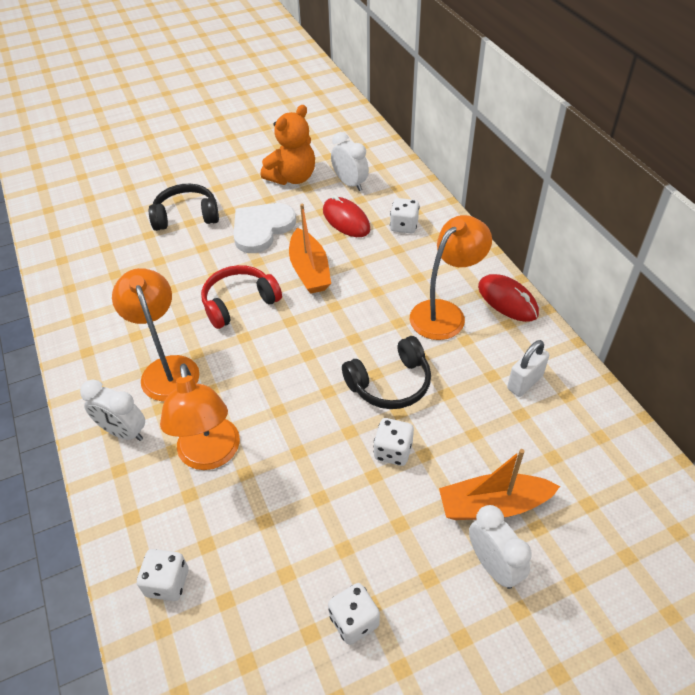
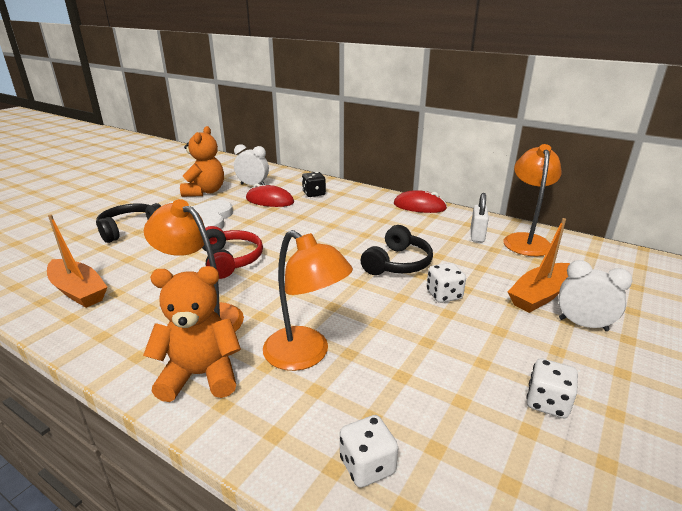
camera: 35 degrees left, 20 degrees down
white clock [80,379,145,441] -> orange teddy bear [143,266,241,402]
red headphones [201,265,282,329] -> red headphones turned 135 degrees clockwise [202,226,263,279]
orange boat [289,204,331,294] -> orange boat moved to [47,214,107,308]
white dice [390,198,420,233] -> black dice [302,172,326,197]
orange lamp [410,215,492,340] -> orange lamp moved to [503,144,562,256]

